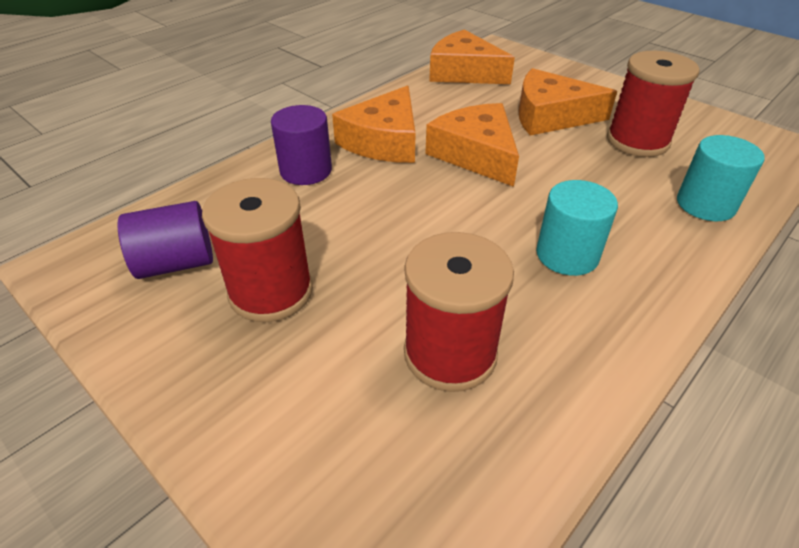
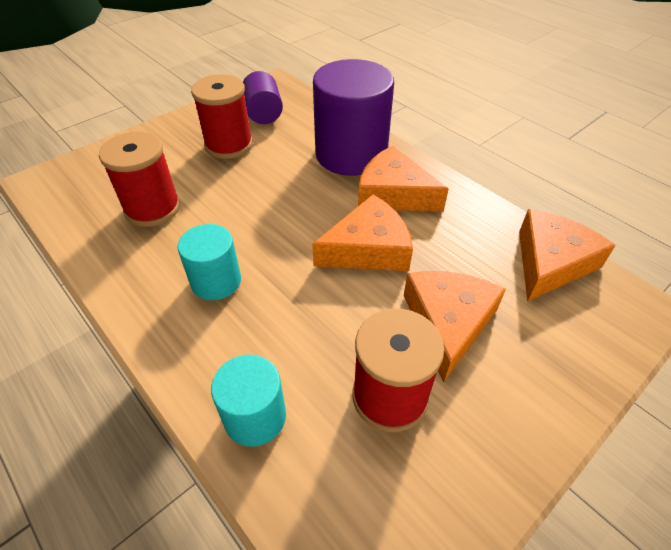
camera: 95 degrees right, 5 degrees up
purple cylinder [271,105,332,185] -> purple cylinder [313,59,394,176], size x1.85

